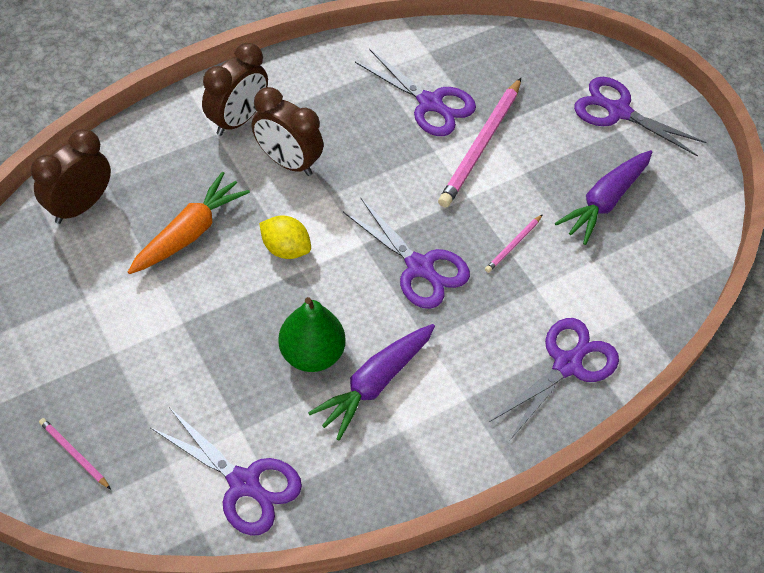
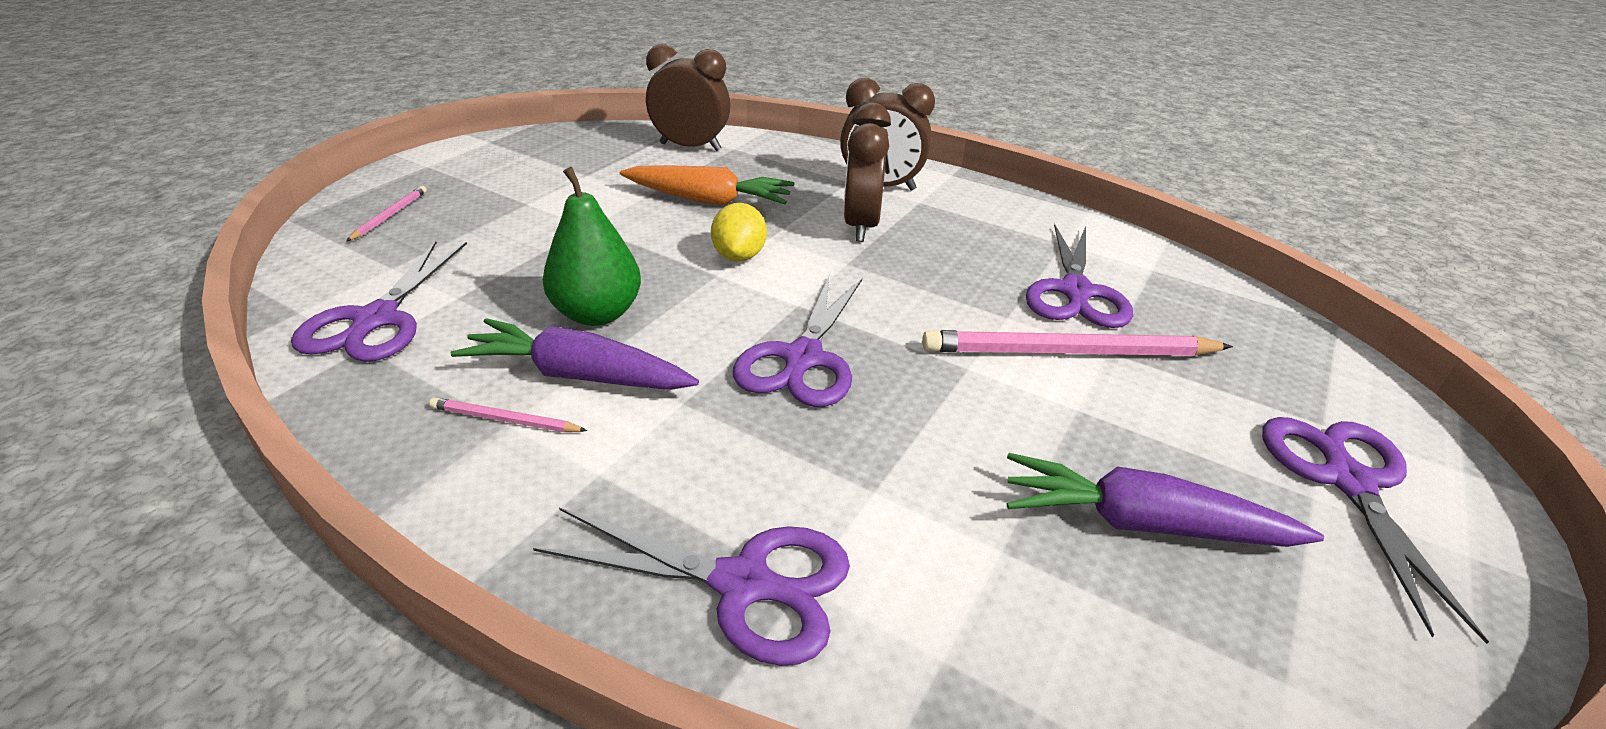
camera: 65 degrees right, 20 degrees down
pink pencil [485,214,543,273] -> pink pencil moved to [429,397,587,432]

